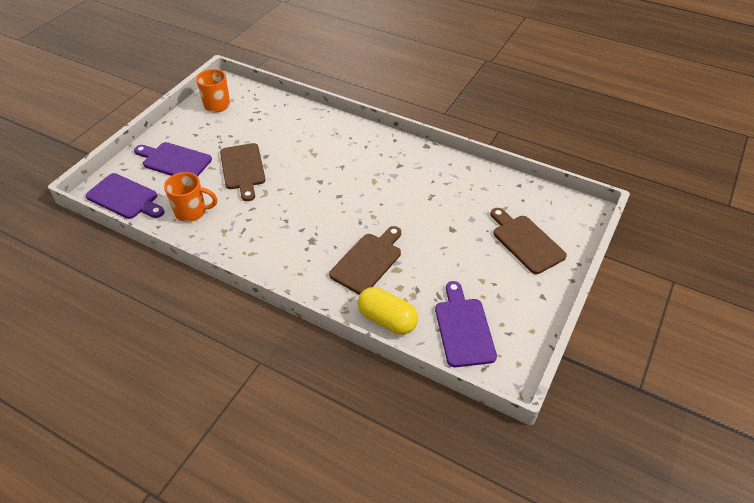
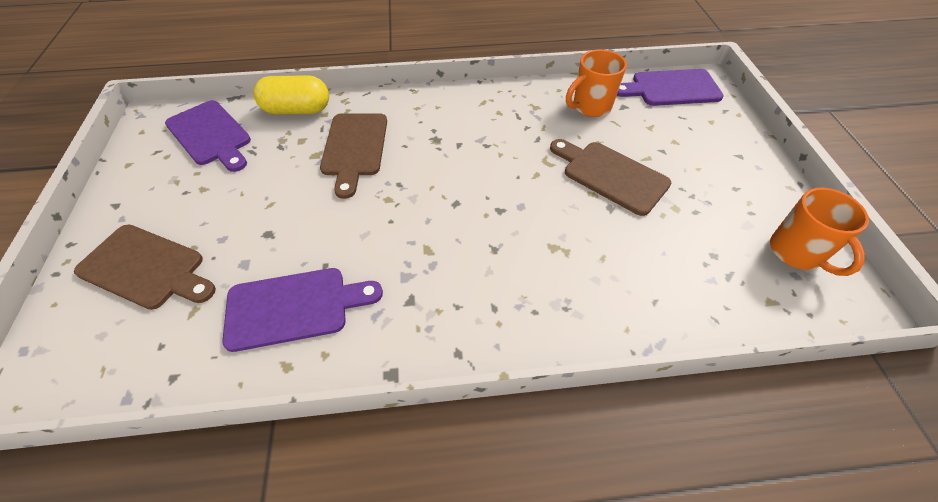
camera: 145 degrees right, 5 degrees up
purple cutting board [134,142,212,177] -> purple cutting board moved to [222,268,383,352]

